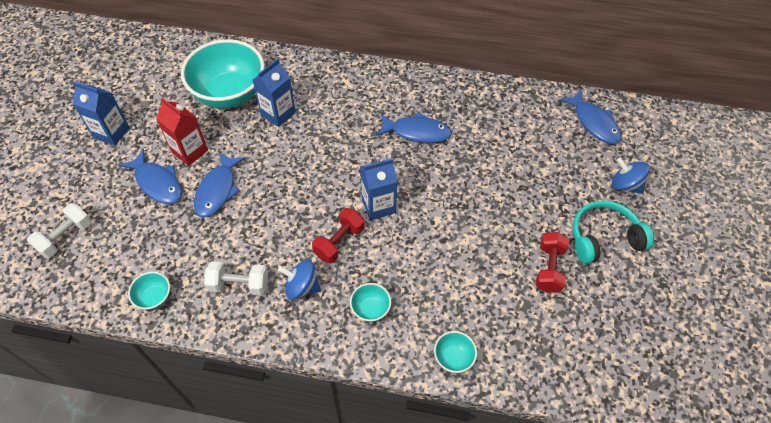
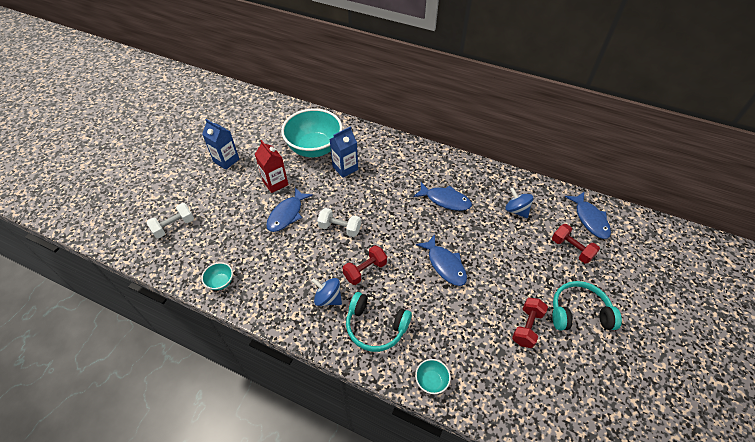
camera: 15 degrees right, 5 degrees down
blue fish [119,149,182,204] -> blue fish moved to [416,234,467,286]
white dumbbell [204,261,268,295] -> white dumbbell moved to [317,208,361,237]
turquoise bowl [350,283,391,322] -> turquoise headphones [346,292,412,352]
blue carton [360,158,397,220] -> none
blue spinning top [612,158,650,194] -> blue spinning top moved to [505,188,534,218]
none -> red dumbbell [552,224,600,264]

